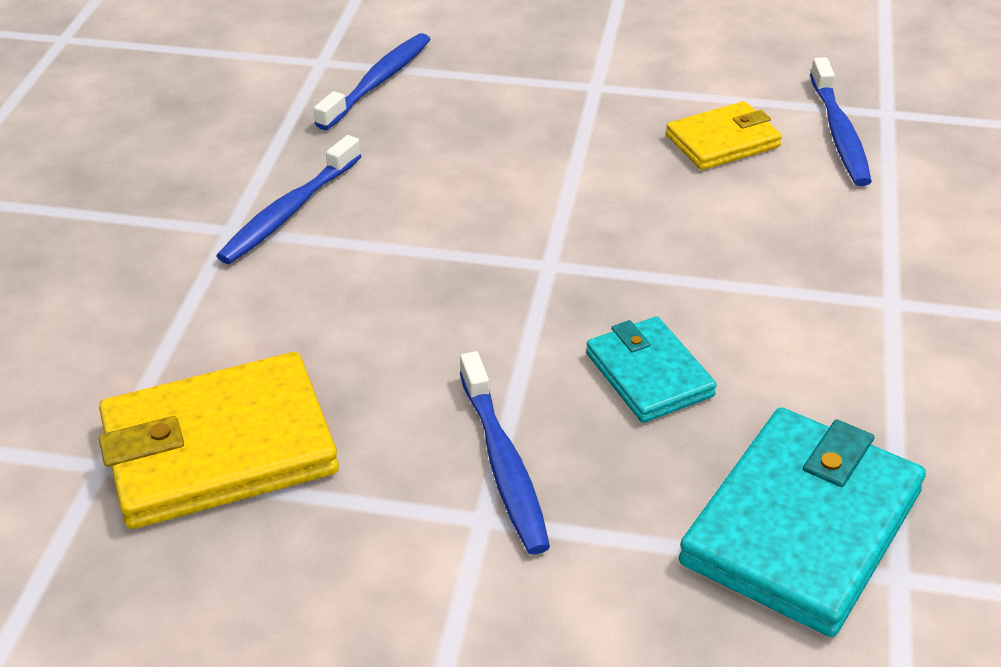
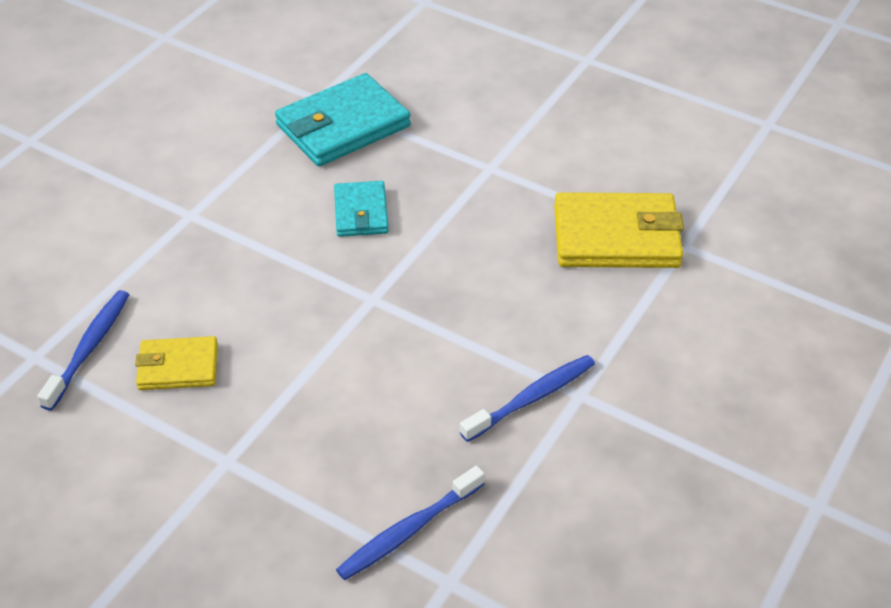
camera: 160 degrees left, 5 degrees up
blue toothbrush [460,351,550,554] -> none

